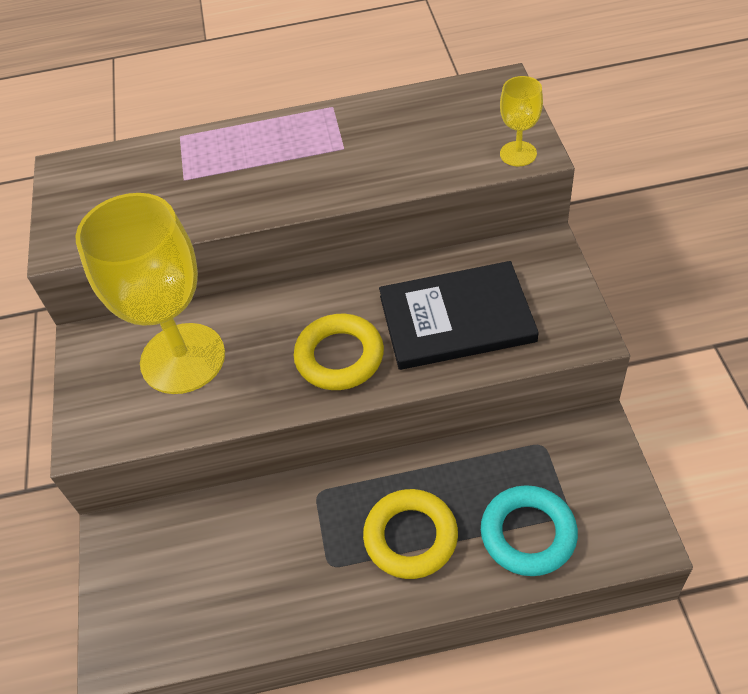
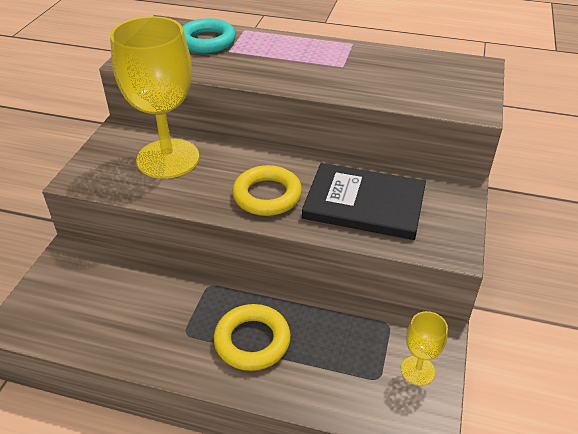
camera: 20 degrees right, 10 degrees down
turquoise ring [481,485,578,576] -> turquoise ring moved to [182,18,236,53]
yellow goblet [500,76,543,166] -> yellow goblet moved to [401,311,448,386]

